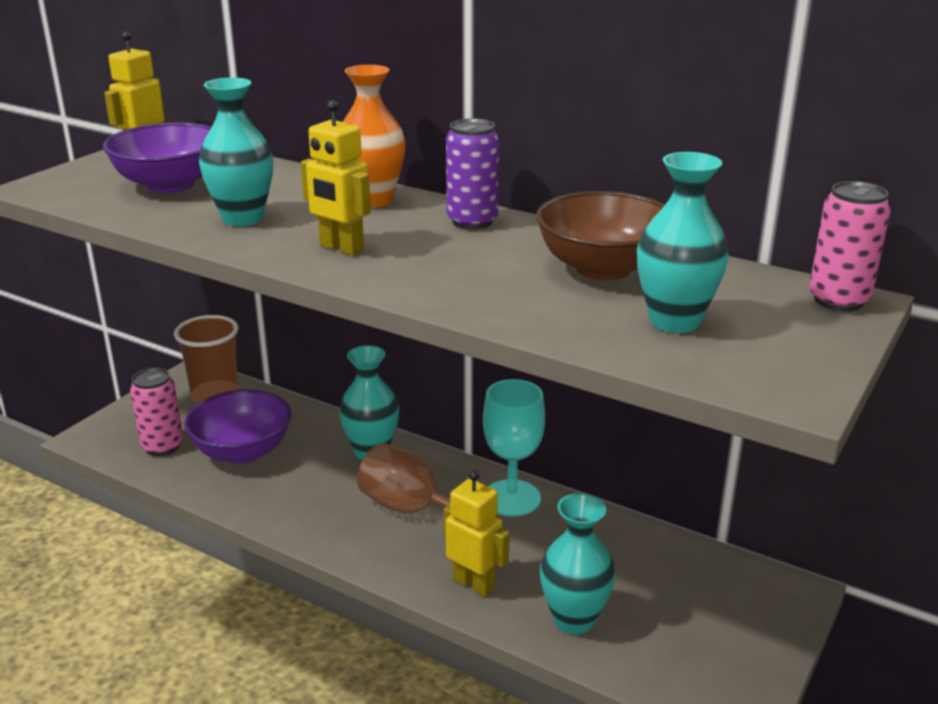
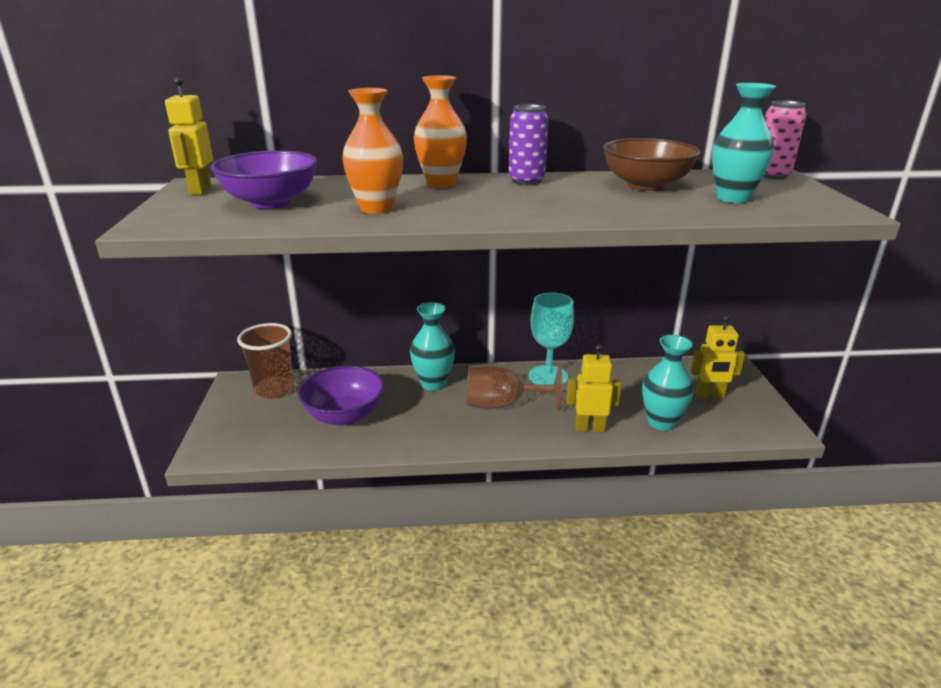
camera: 35 degrees left, 0 degrees up
pink can [130,368,183,456] -> none
turquoise vase [199,78,273,226] -> orange vase [342,88,403,214]
yellow robot [301,100,371,256] -> yellow robot moved to [691,315,745,398]

